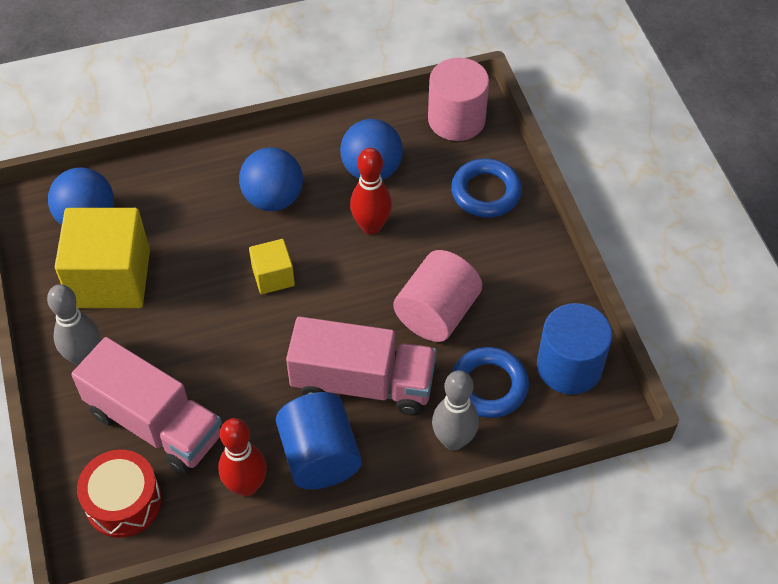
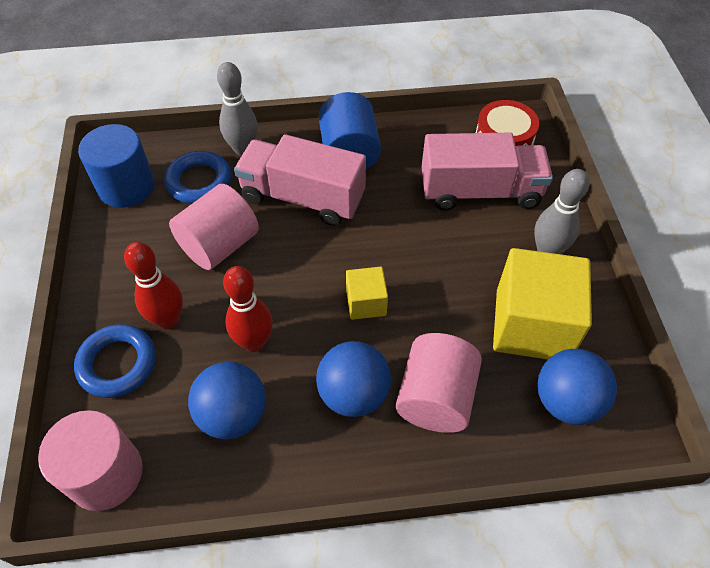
camera: 170 degrees left, 0 degrees up
pink truck [71,337,222,475] -> pink truck turned 135 degrees clockwise [421,133,553,211]
red bowling pin [218,418,267,497] -> red bowling pin moved to [124,242,183,329]
none -> pink cylinder [396,333,482,433]

